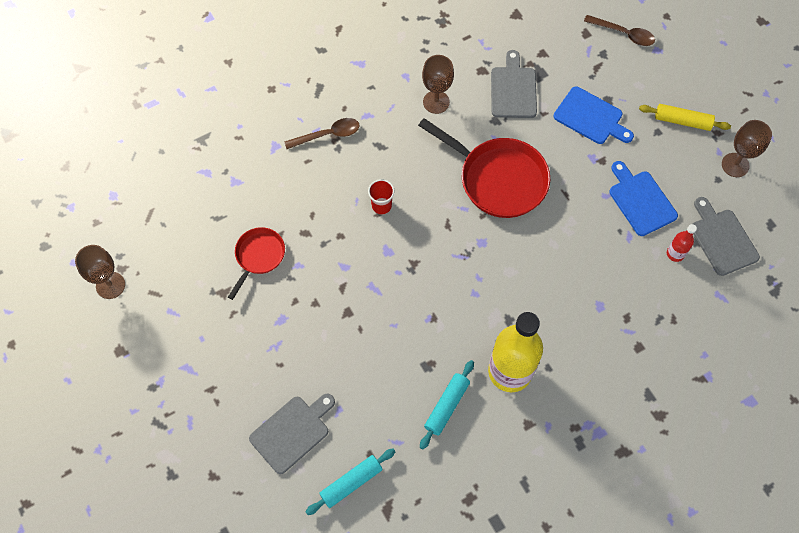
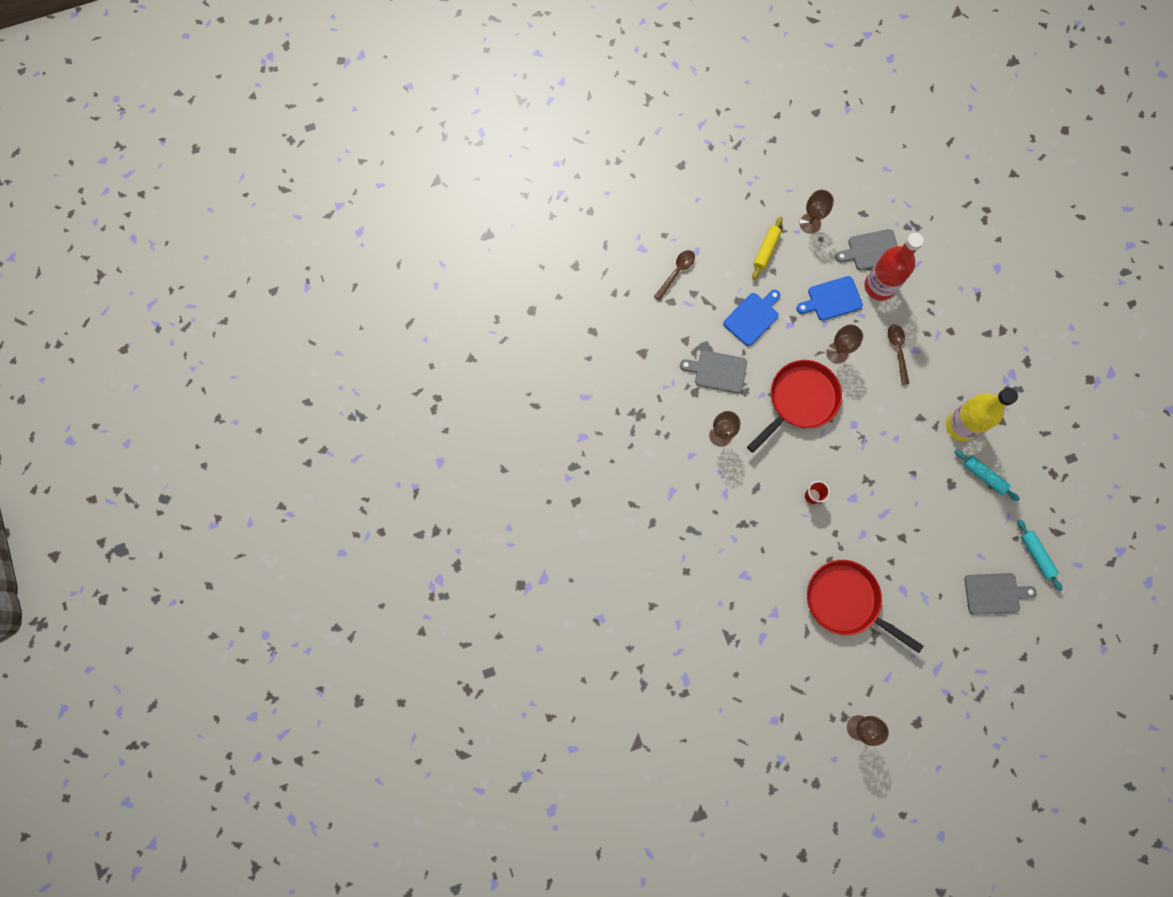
camera: 80 degrees left, 10 degrees up
red pan [228,227,285,300] -> red pan [807,560,923,653], size x1.81
grey cutting board [249,393,335,474] -> grey cutting board turned 120 degrees clockwise [965,573,1037,615]
brown spoon [284,118,360,149] -> brown spoon moved to [888,324,909,385]
red bottle [667,224,697,262] -> red bottle [864,233,924,301], size x2.29
none -> brown goblet [826,324,863,363]

